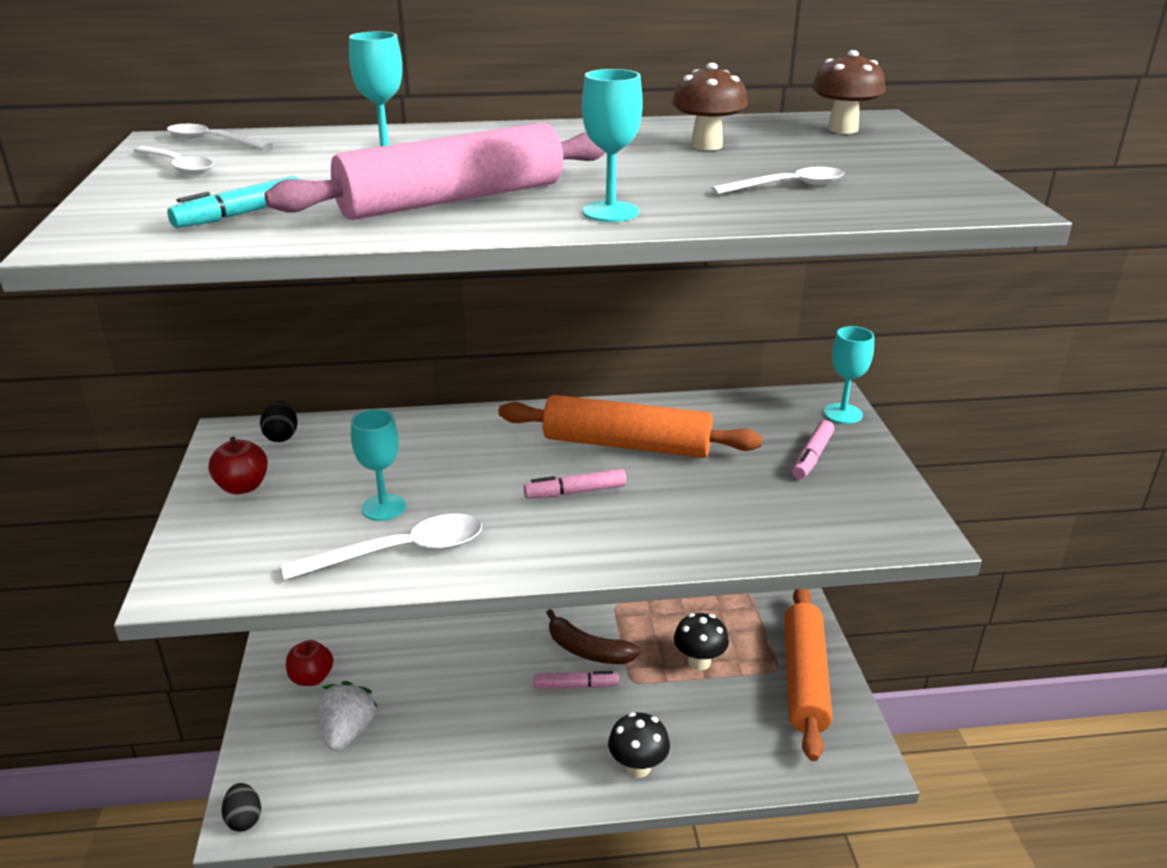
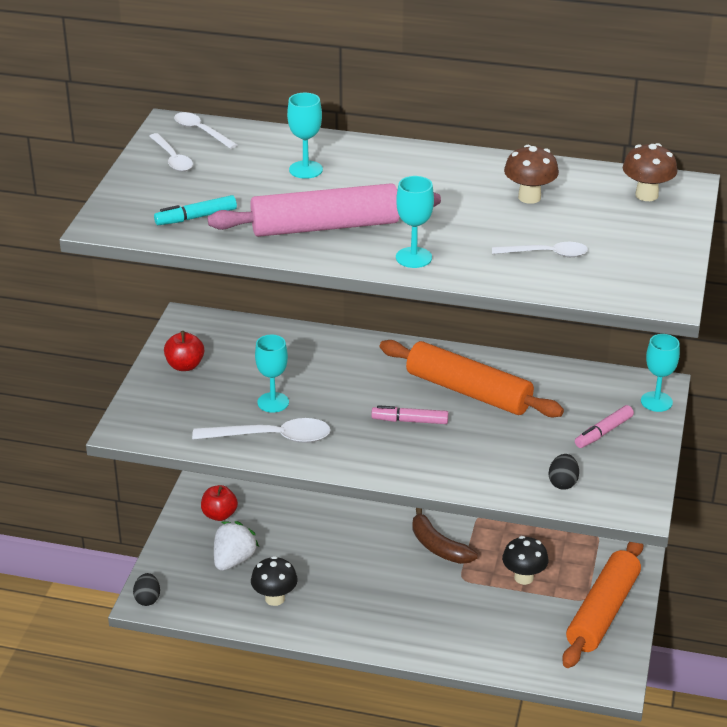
camera: 20 degrees right, 5 degrees up
black egg [260,402,298,442] -> black egg moved to [549,454,579,490]
pink marker [534,671,619,689] -> none
black mushroom [608,712,670,778] -> black mushroom moved to [251,556,298,606]

